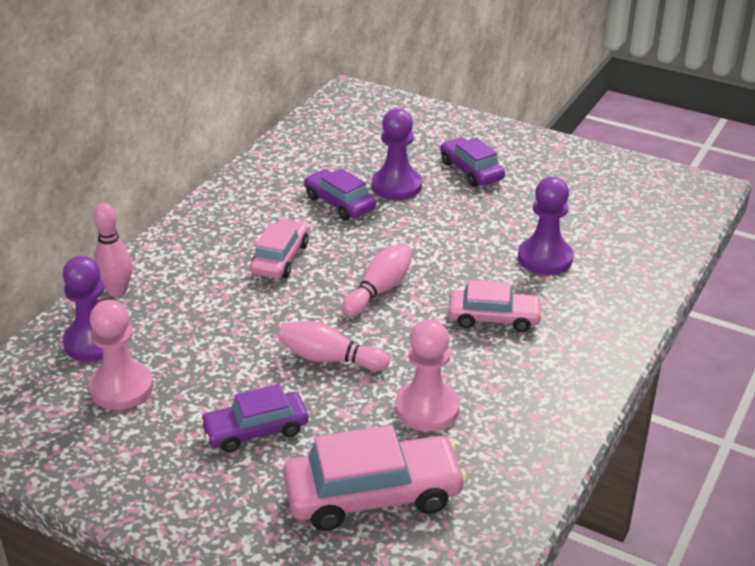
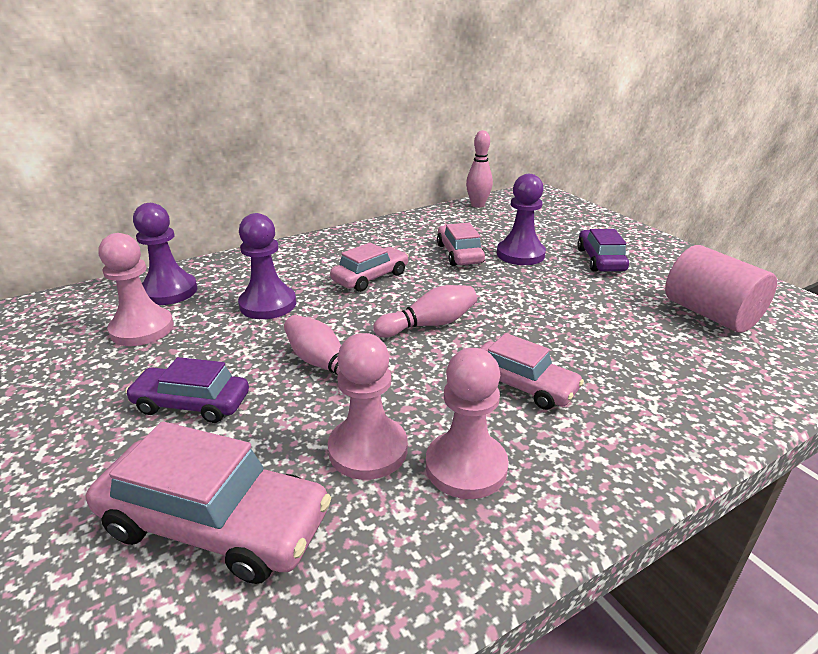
camera: 30 degrees right, 5 degrees down
pink bowling pin [93,203,132,297] -> pink bowling pin moved to [466,130,493,208]
purple car [304,168,376,220] -> pink car [437,223,485,266]
purple pawn [518,177,573,275] -> purple pawn moved to [238,213,296,319]
none -> pink pawn [426,348,509,499]
none -> pink cylinder [665,245,777,333]

